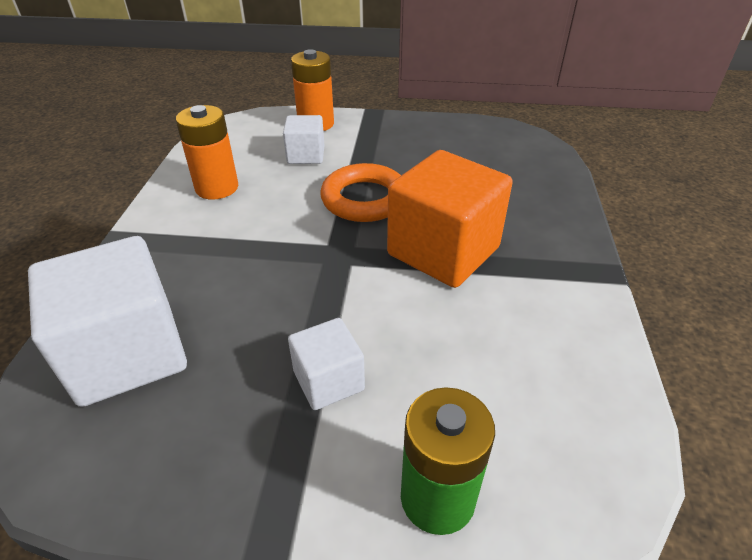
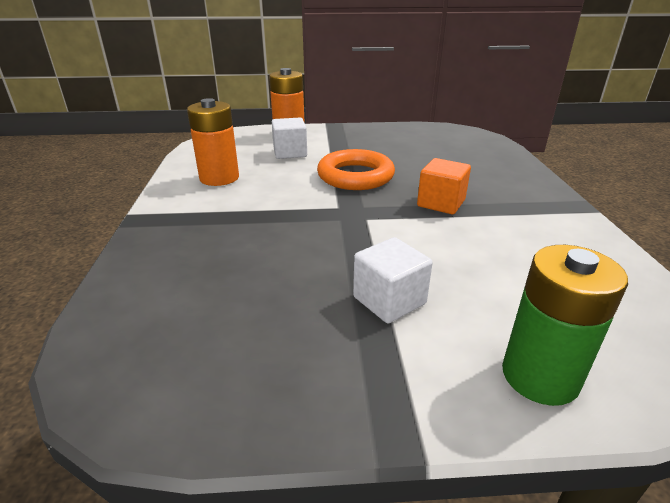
camera: 10 degrees left, 10 degrees down
white cube [28,236,187,407] -> none
orange cube [387,150,513,288] -> orange cube [417,158,471,214], size x0.53

